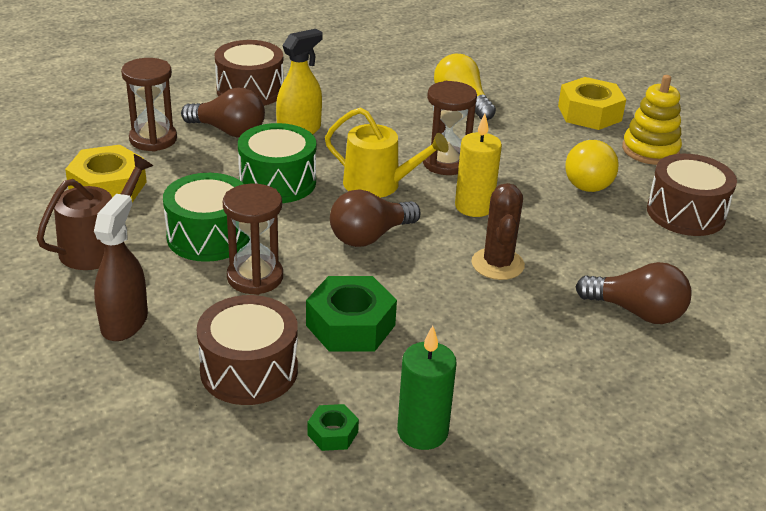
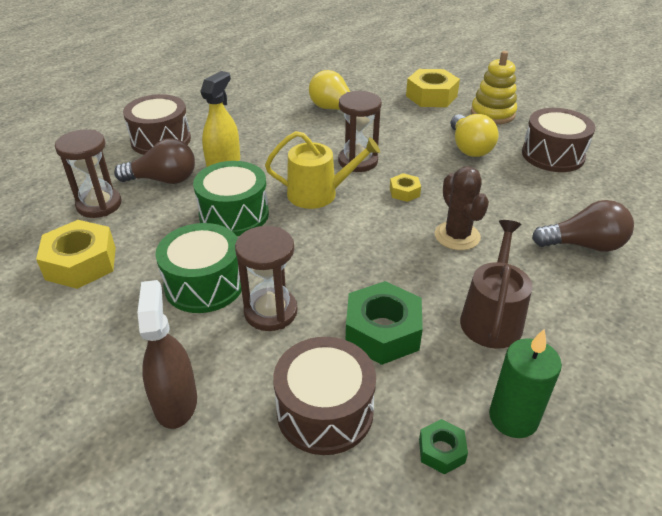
camera: 20 degrees left, 5 degrees up
brown watering can [37,154,153,270] -> brown watering can moved to [460,220,532,349]
brown light bulb [330,189,421,247] -> none
yellow candle [455,114,502,217] -> yellow nut [390,173,421,202]

